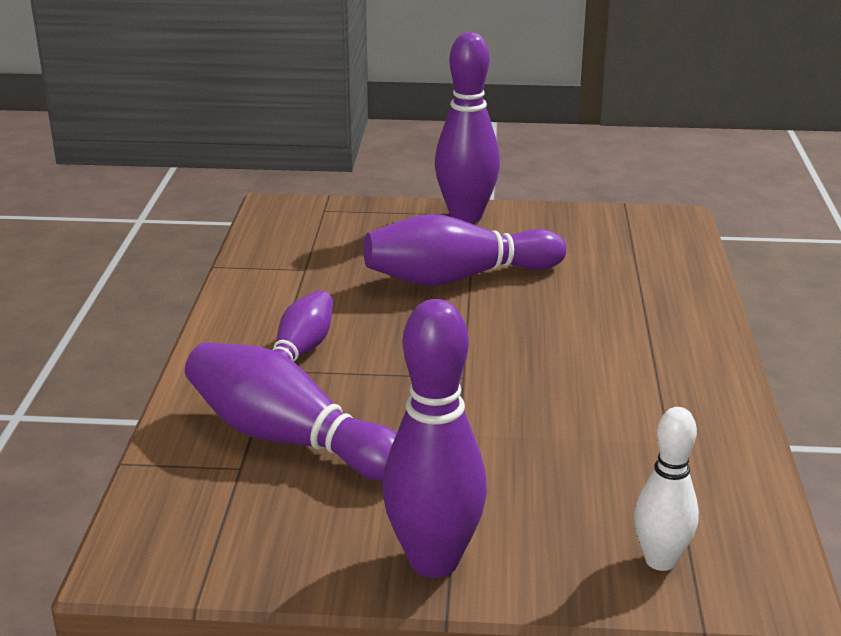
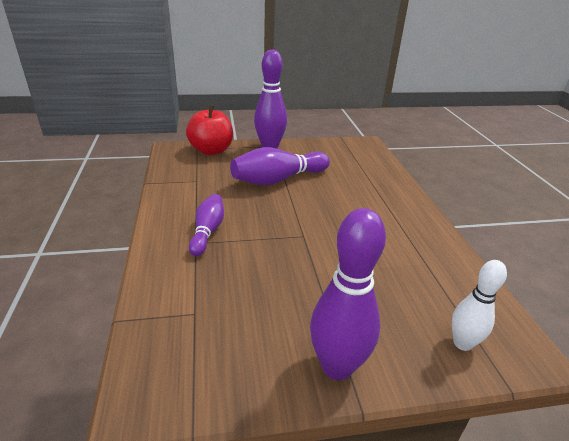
camera: 15 degrees left, 5 degrees up
purple bowling pin [185,342,397,482] -> none
none -> red apple [186,105,233,155]

